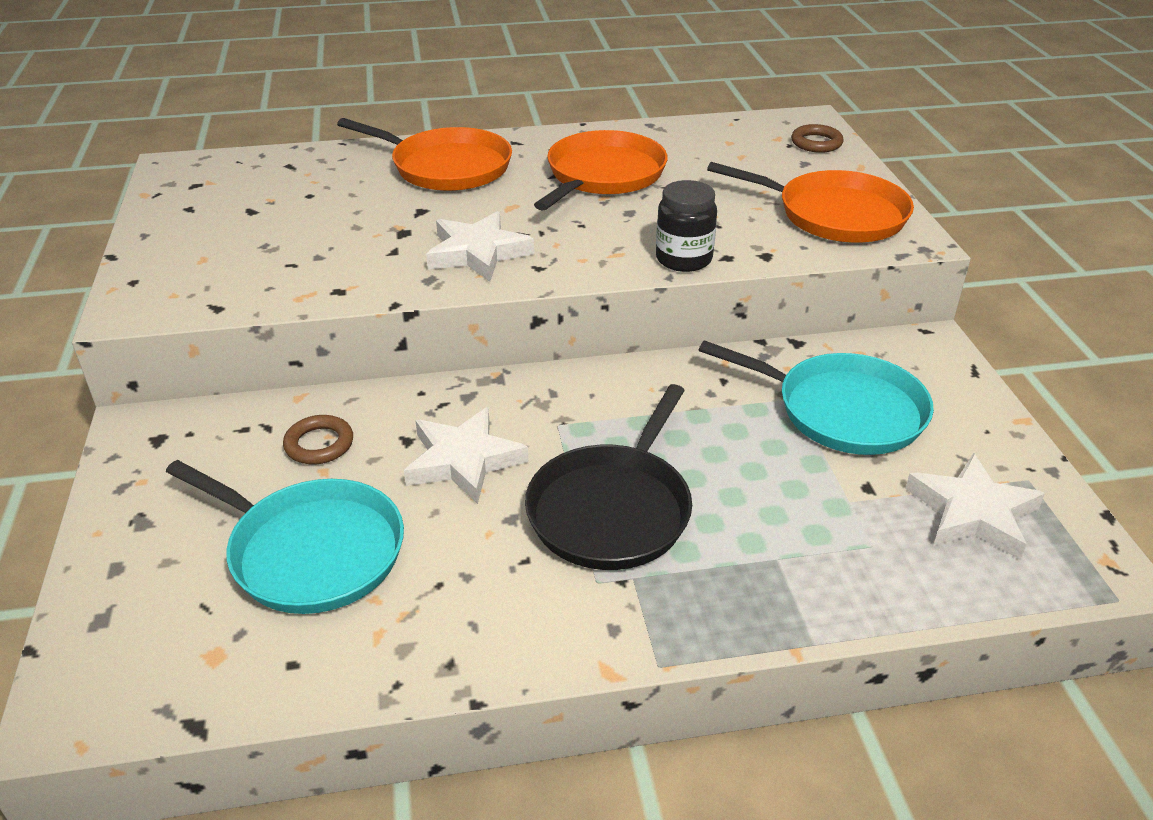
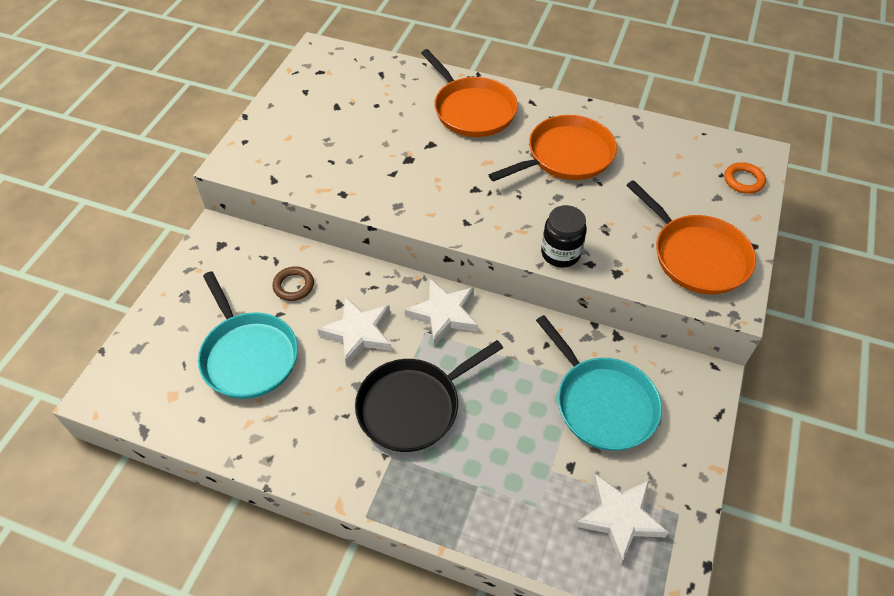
camera: 30 degrees right, 15 degrees up
white star [426,211,534,282] -> white star moved to [405,279,478,346]
brown ring [791,124,844,153] -> orange ring [724,162,766,194]

